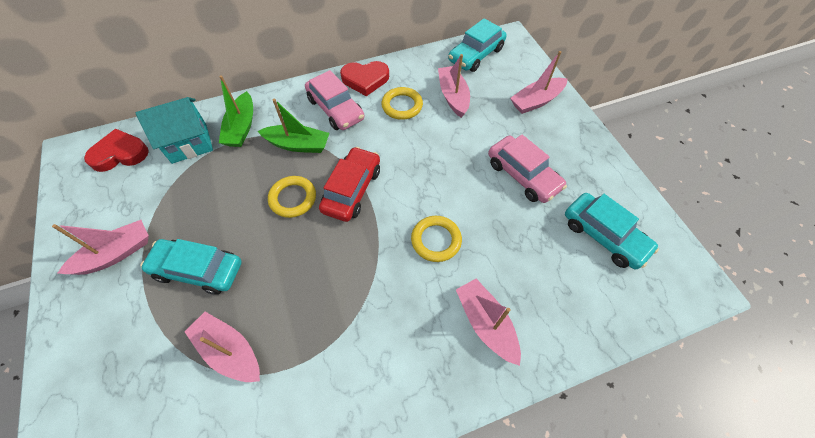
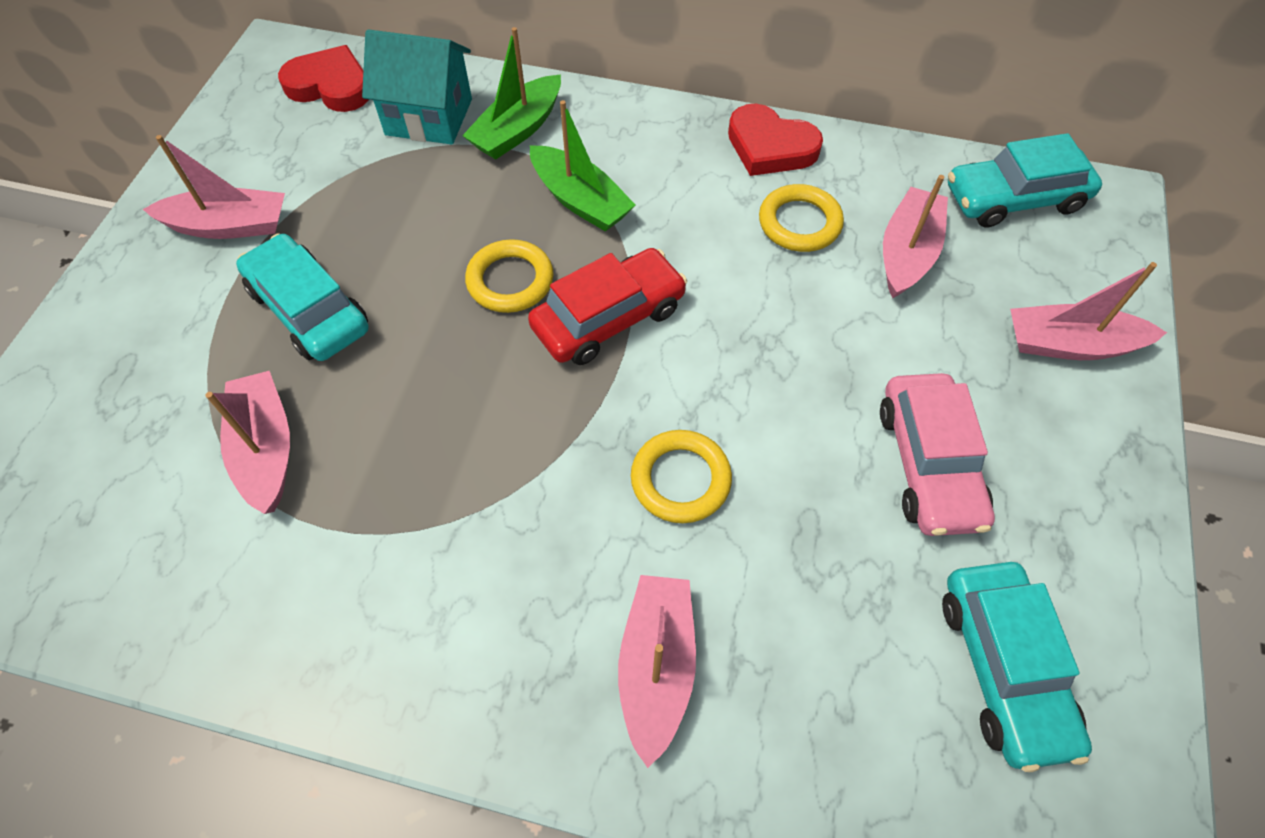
camera: 35 degrees right, 0 degrees up
pink car [305,70,364,130] -> none

